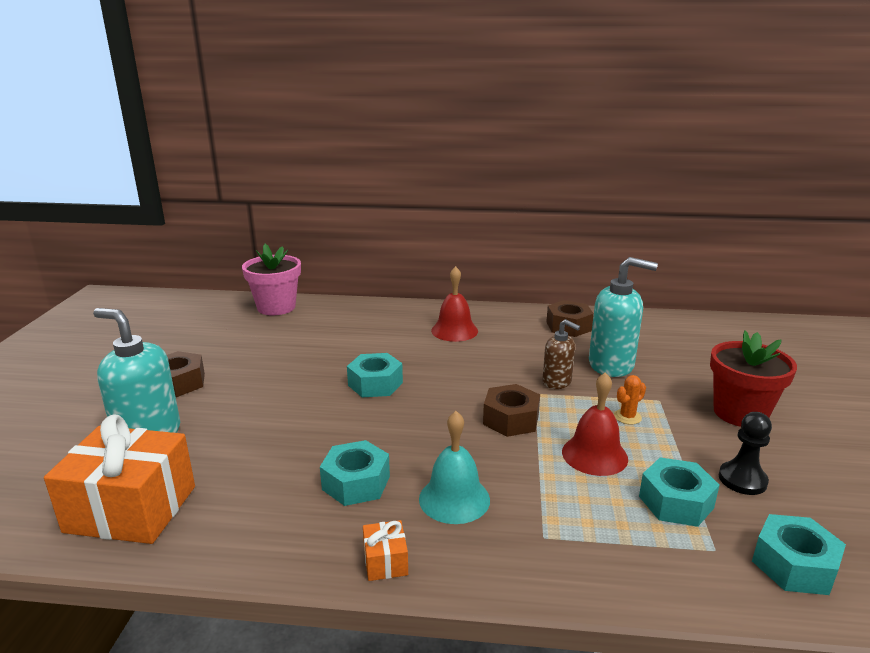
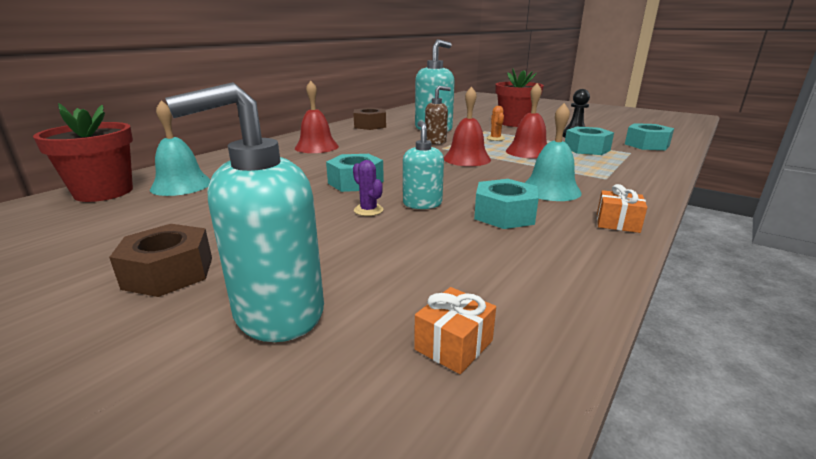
camera: 60 degrees left, 0 degrees up
orange gift [44,415,195,544] -> orange gift [414,287,496,374], size x0.42
pink flower pot [242,244,301,315] -> red flower pot [33,103,133,202]
brown nut [483,384,540,437] -> red bell [444,86,491,166]
none -> turquoise bell [150,100,211,196]
none -> purple cactus [353,160,384,216]
none -> turquoise soap dispenser [403,121,444,209]

